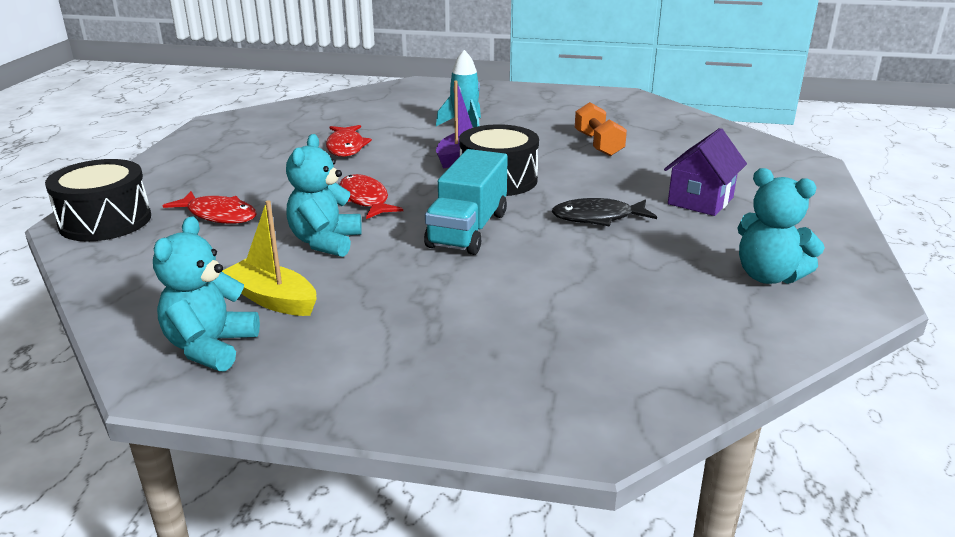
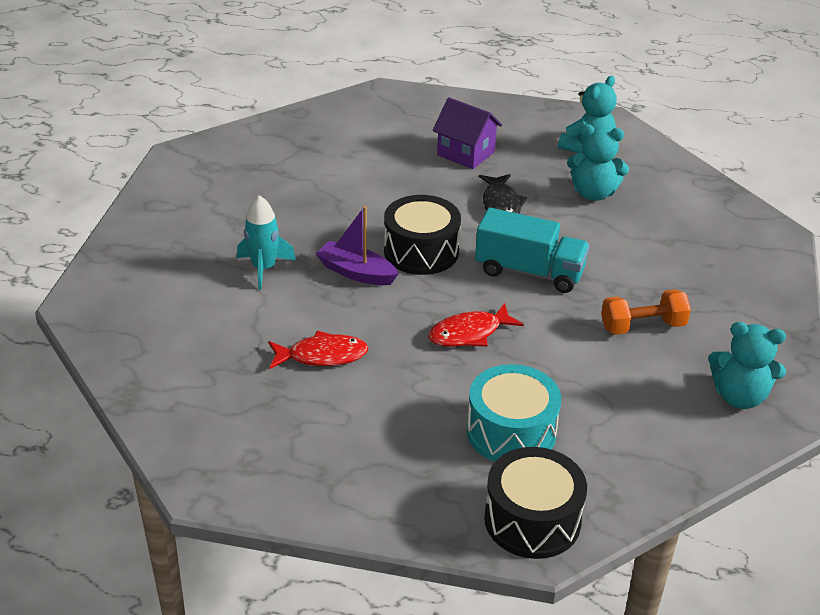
camera: 90 degrees left, 10 degrees up
red fish [163,191,257,224] -> turquoise drum [467,364,561,462]
yellow boat [222,200,316,316] -> none
turquoise teddy bear [286,134,362,257] -> turquoise teddy bear moved to [567,124,629,201]
orange dumbbell [575,102,627,156] -> orange dumbbell moved to [601,289,691,335]

